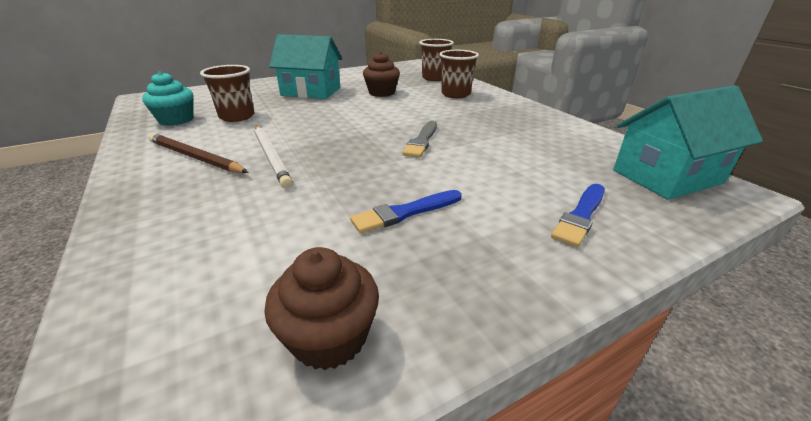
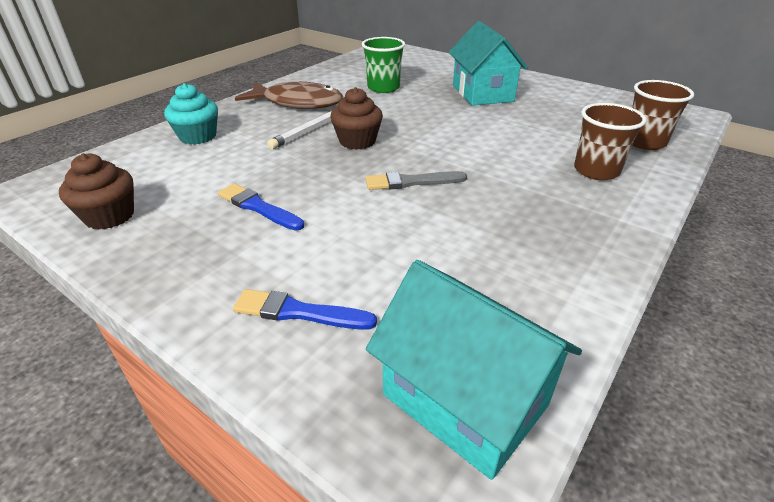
camera: 65 degrees right, 5 degrees up
turquoise cupcake [142,71,194,126] -> turquoise cupcake moved to [164,83,218,145]
brown pencil [149,133,249,173] -> brown fish [235,82,343,109]
brown cup [200,65,254,122] -> green cup [362,37,405,93]
brown cupcake [363,51,400,97] -> brown cupcake moved to [330,87,383,150]

